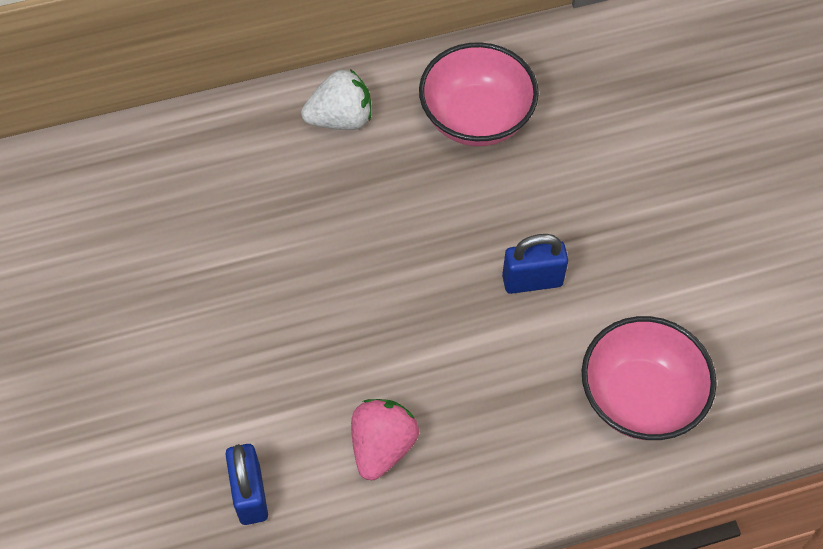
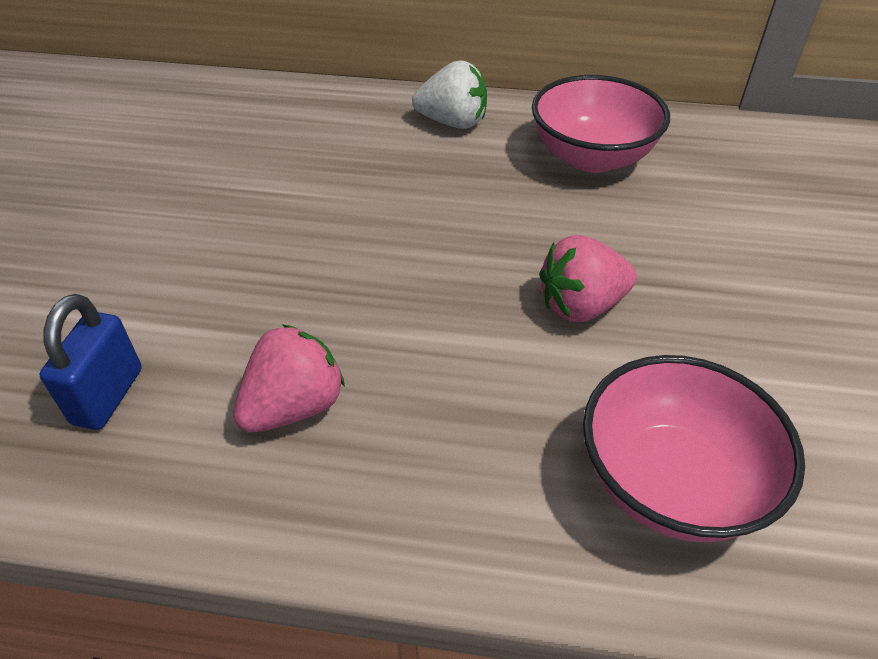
camera: 25 degrees right, 15 degrees down
blue padlock [502,234,568,294] -> pink strawberry [539,235,637,322]

